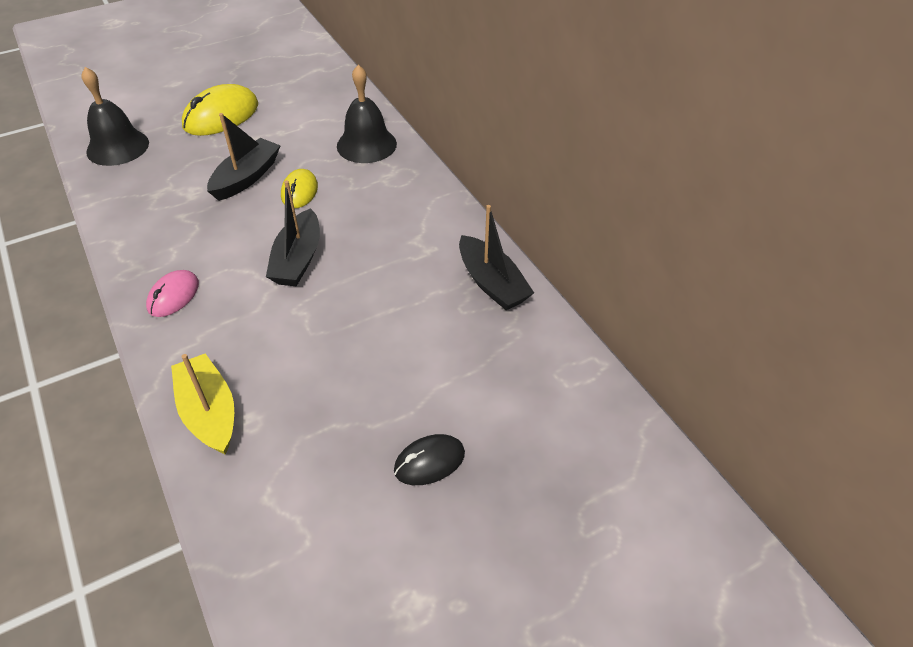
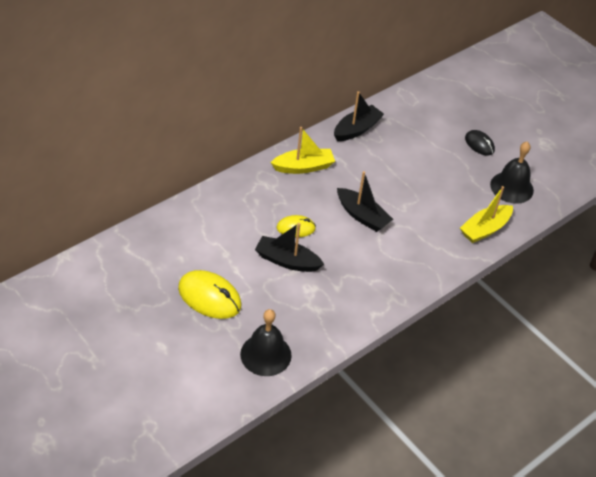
camera: 105 degrees left, 0 degrees up
pink mouse [146,270,199,317] -> none
black boat [266,180,320,286] -> black boat turned 45 degrees clockwise [337,171,393,232]
black bell [337,65,397,163] -> black bell moved to [490,142,534,204]
none -> yellow boat [270,127,335,174]

